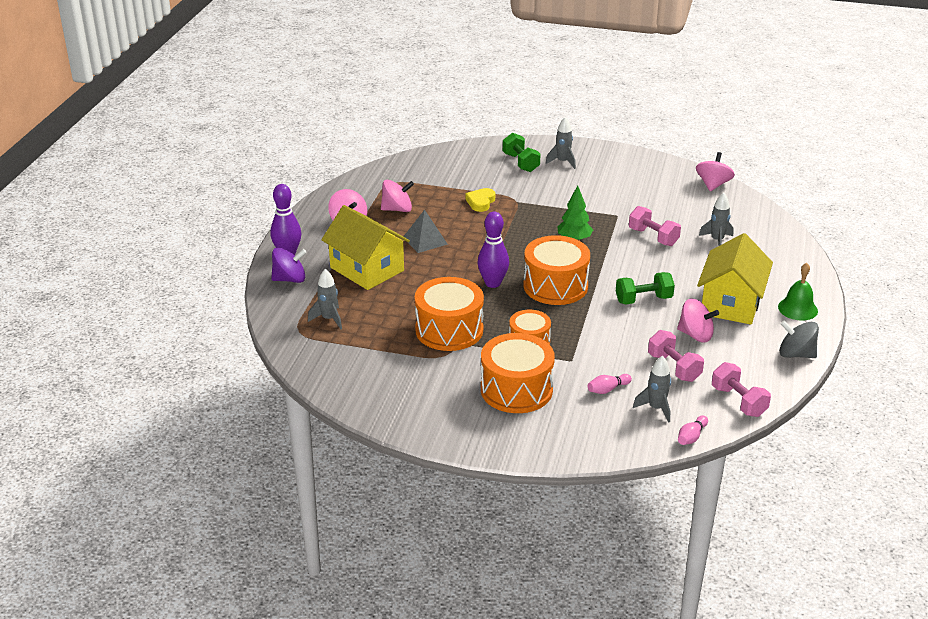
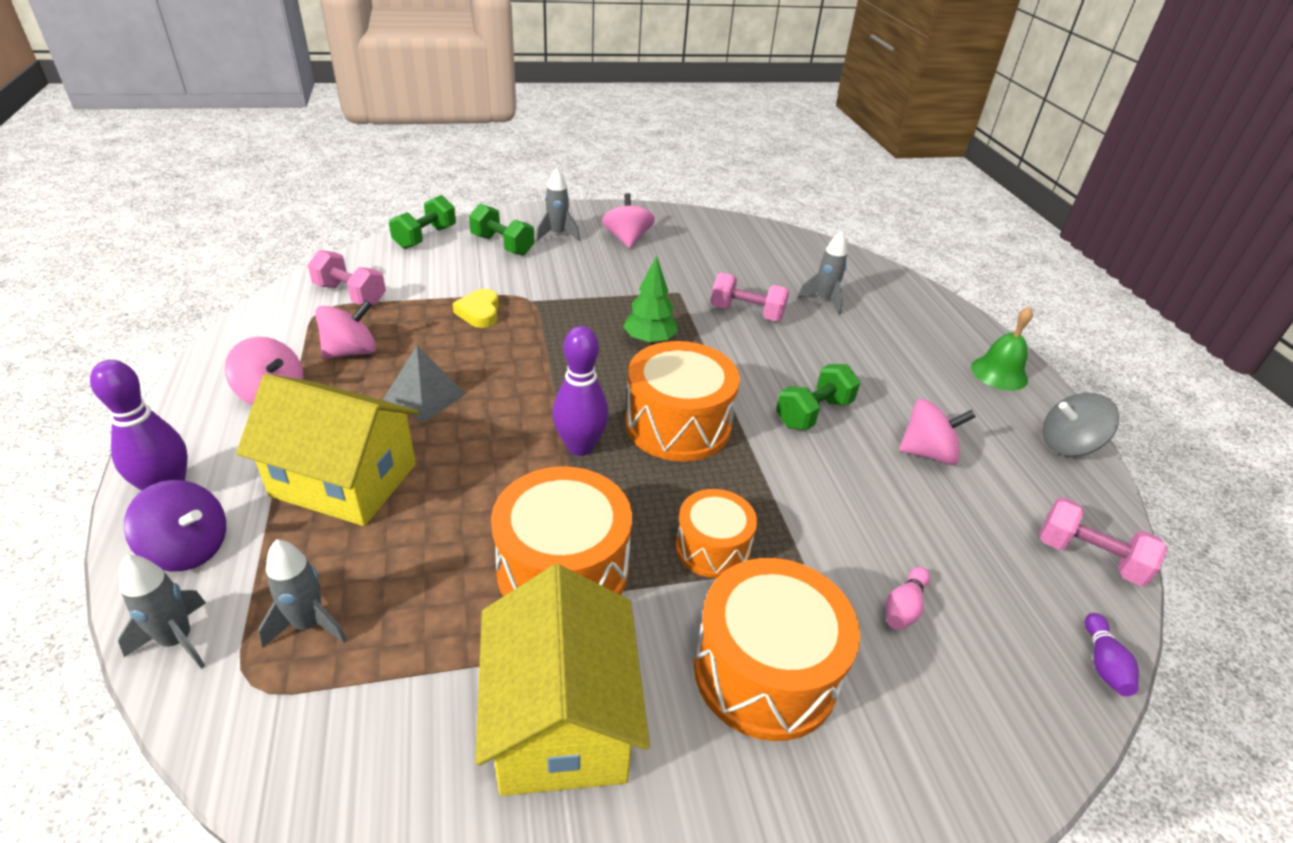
camera: 30 degrees left, 5 degrees up
purple spinning top [271,248,307,283] -> purple spinning top turned 60 degrees clockwise [124,480,226,571]
grey rocket [633,356,671,423] -> grey rocket moved to [118,555,206,669]
pink dumbbell [648,330,704,382] -> pink dumbbell moved to [308,250,386,306]
pink bowling pin [678,415,708,445] -> purple bowling pin [1085,613,1139,696]
pink spinning top [696,152,735,191] -> pink spinning top moved to [602,193,655,248]
yellow house [697,233,773,325] -> yellow house moved to [475,564,650,796]
none -> green dumbbell [389,195,456,249]

